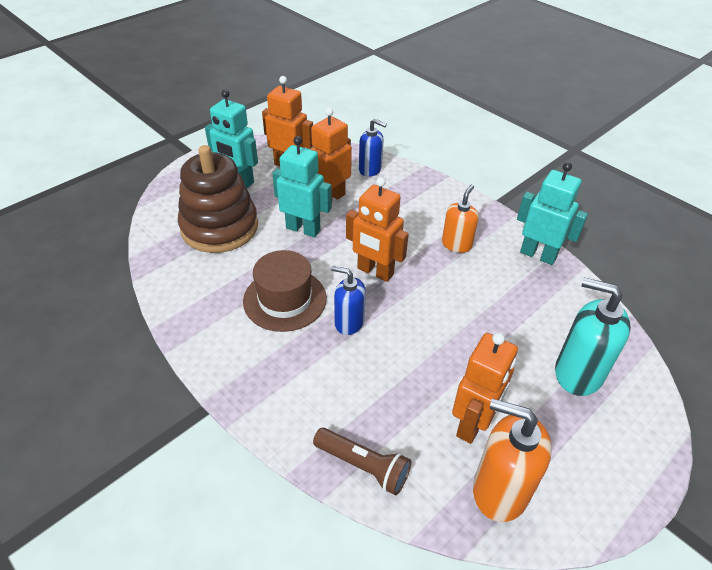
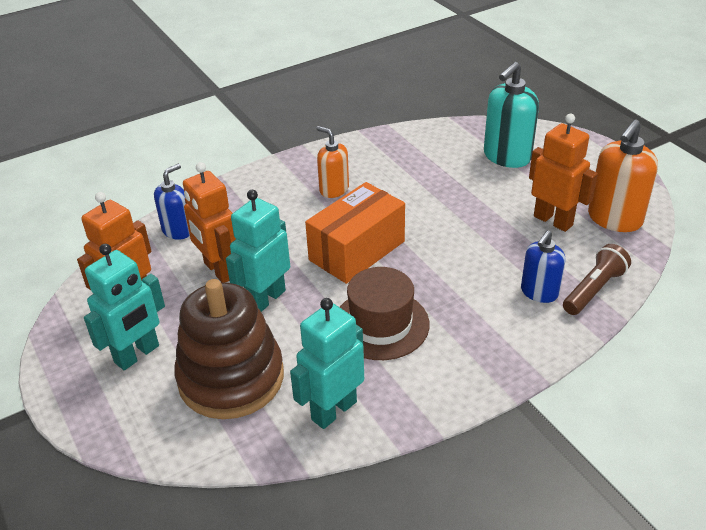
camera: 75 degrees left, 5 degrees down
blue soap dispenser [331,266,366,335] -> blue soap dispenser moved to [521,230,565,303]
orange robot [346,177,409,282] -> orange box [305,182,405,284]
turquoise robot [517,162,588,265] -> turquoise robot moved to [290,298,364,429]

